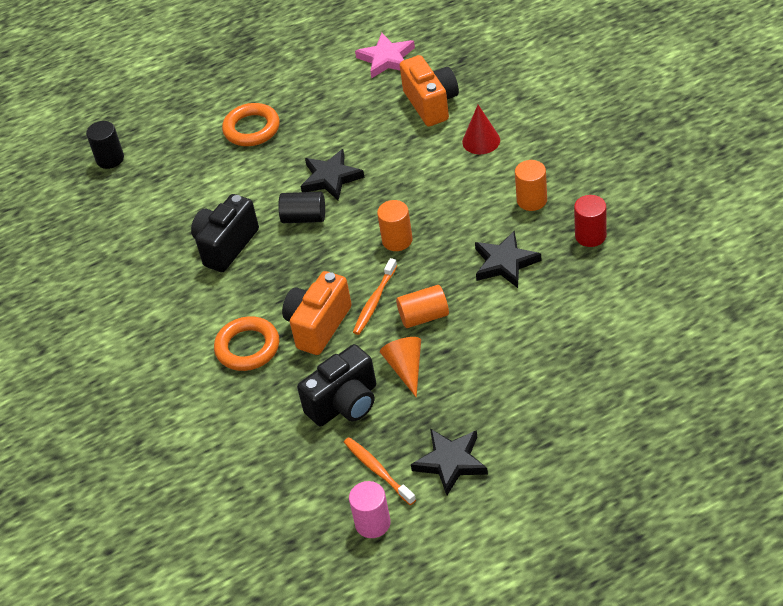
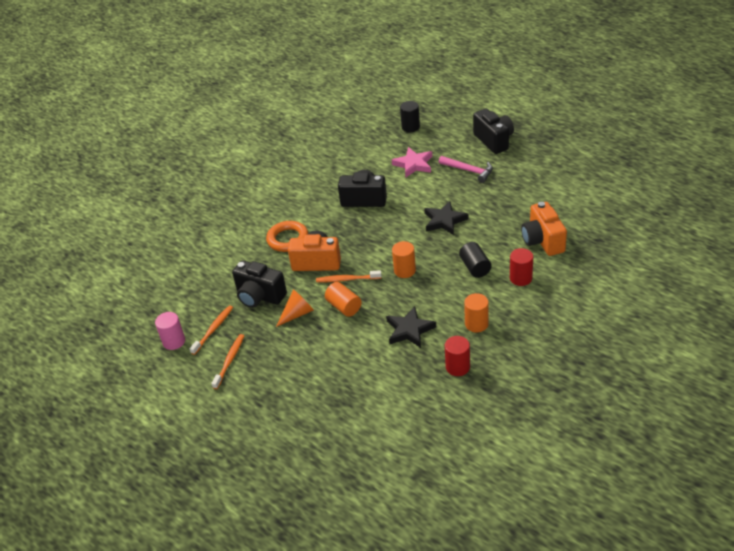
camera: 65 degrees right, 5 degrees down
orange ring [222,103,280,146] -> pink hammer [439,156,493,183]
black cylinder [278,192,325,223] -> black cylinder moved to [459,242,492,278]
pink star [355,33,415,78] -> pink star moved to [392,147,432,177]
orange camera [400,55,459,127] -> orange camera turned 120 degrees clockwise [521,202,567,256]
black star [411,429,488,495] -> orange toothbrush [211,334,244,389]
red cone [462,105,500,154] -> red cylinder [510,248,533,286]
none -> black camera [473,109,514,154]

